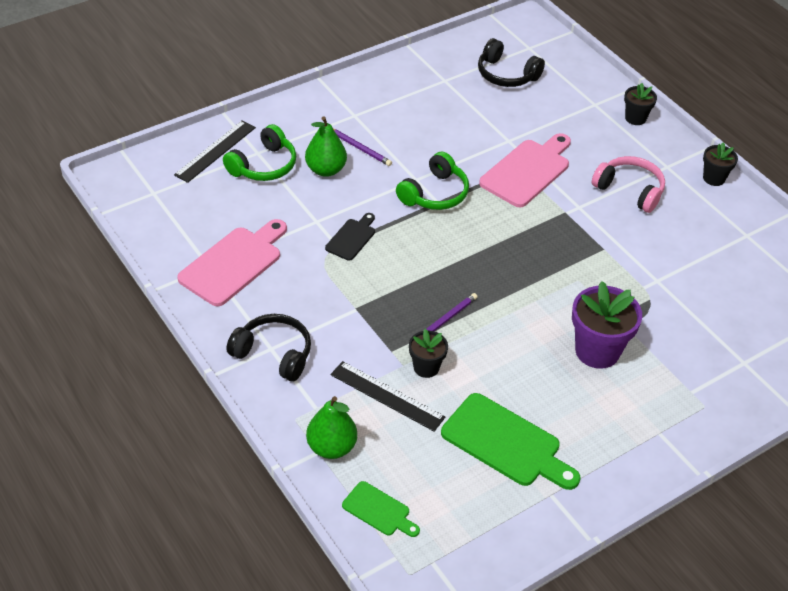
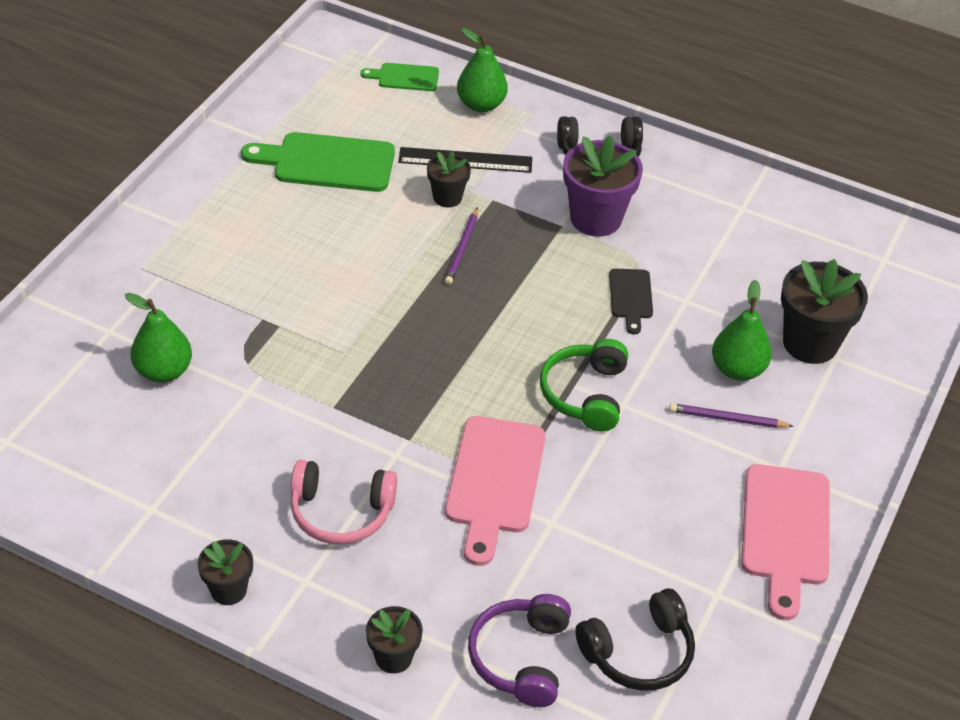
camera: 150 degrees right, 0 degrees up
black ruler [174,120,256,183] -> none
pink cutting board [177,219,287,306] -> pink cutting board moved to [741,464,830,620]
green headphones [223,124,296,181] -> black flower pot [781,259,868,364]
black headphones [478,38,545,87] -> black headphones turned 150 degrees clockwise [575,588,695,691]
purple flower pot [572,281,642,369] -> purple flower pot moved to [563,135,643,237]
none -> green pear [125,293,192,383]
none -> purple headphones [468,594,571,707]

